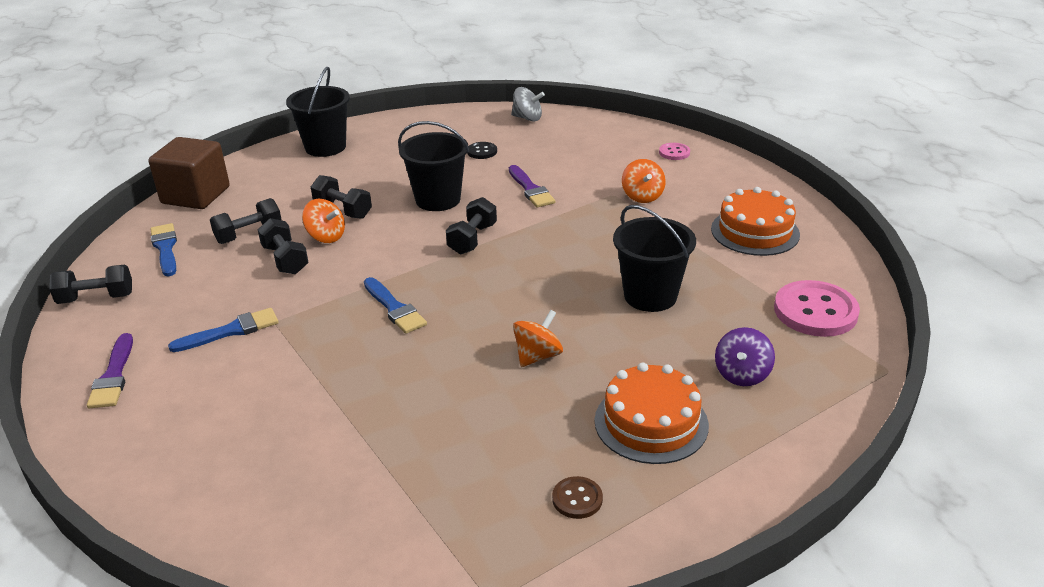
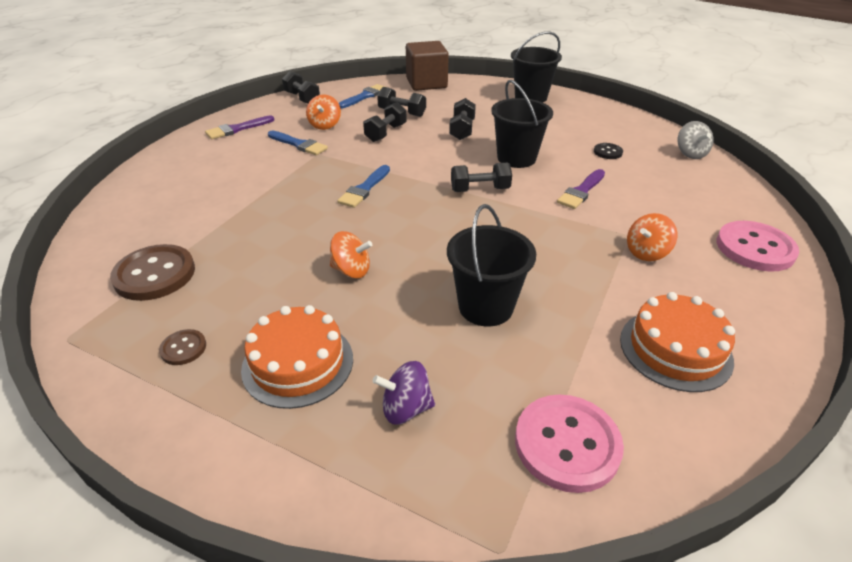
camera: 60 degrees right, 5 degrees up
orange spinning top [302,199,345,243] -> orange spinning top moved to [306,94,341,130]
pink button [659,143,690,160] -> pink button [717,221,799,272], size x2.03
none -> brown button [110,244,195,301]

